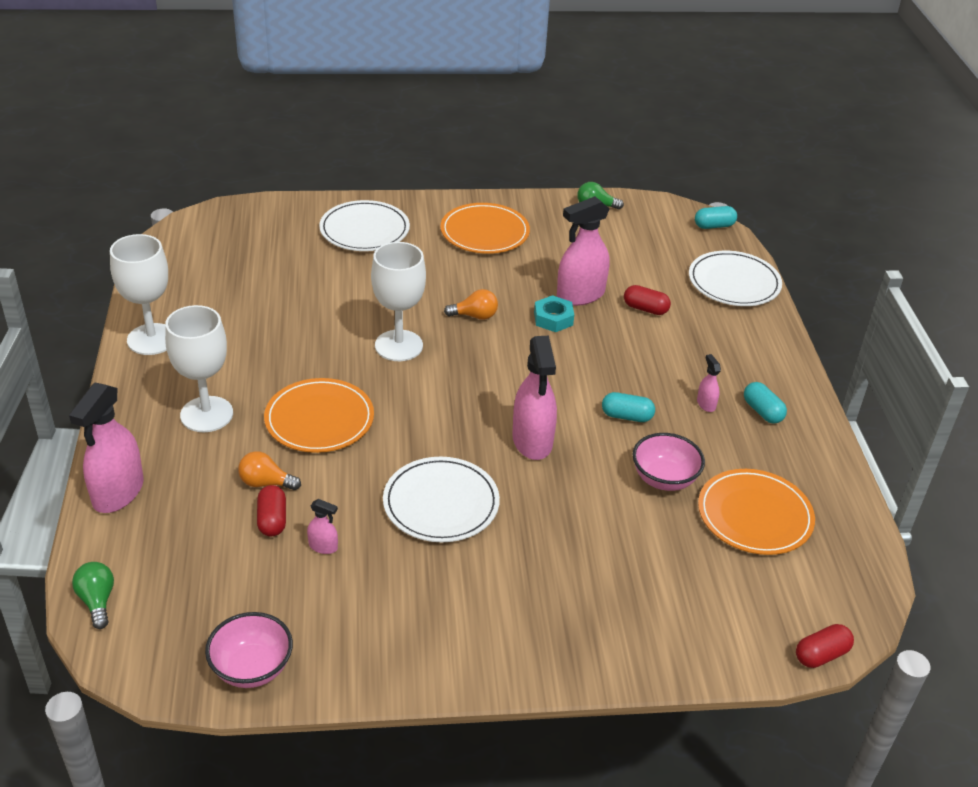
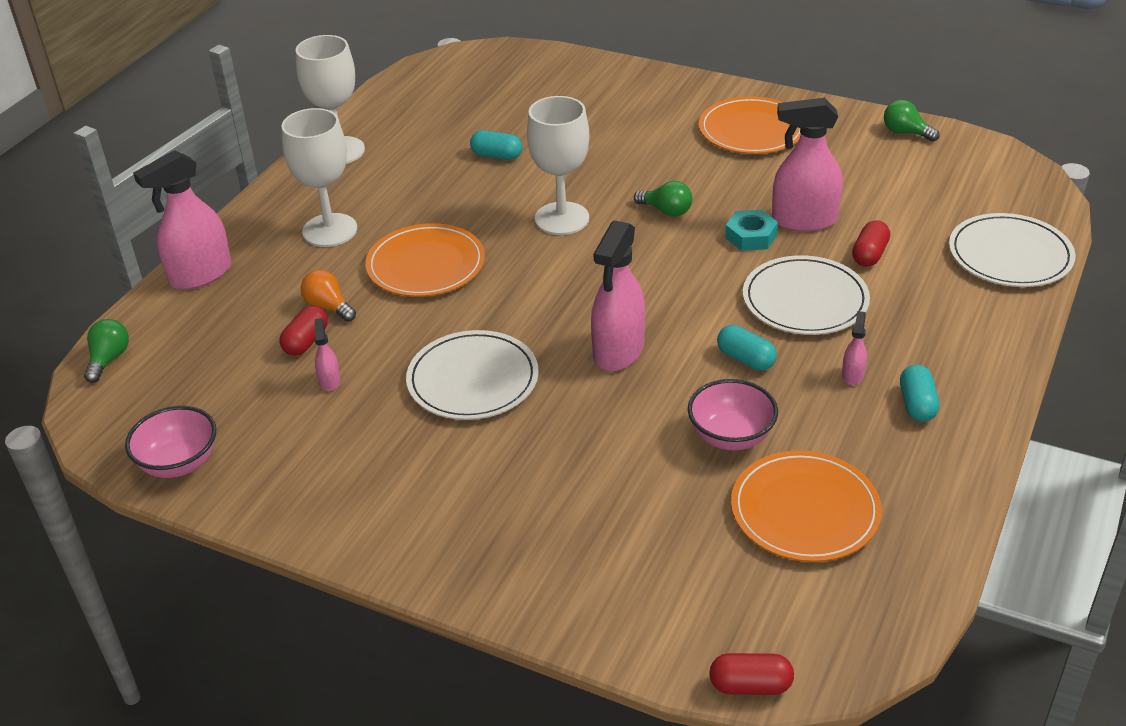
camera: 35 degrees right, 0 degrees up
pink spray bottle [307,499,338,554] -> pink spray bottle turned 150 degrees counterclockwise [315,318,340,391]
white plate [319,200,410,251] -> white plate moved to [743,255,870,335]
orange light bulb [444,289,498,320] -> green light bulb [634,181,692,217]
red capsule [624,285,671,315] -> red capsule turned 60 degrees clockwise [852,220,890,267]
turquoise capsule [695,206,737,229] -> turquoise capsule moved to [470,130,522,160]

